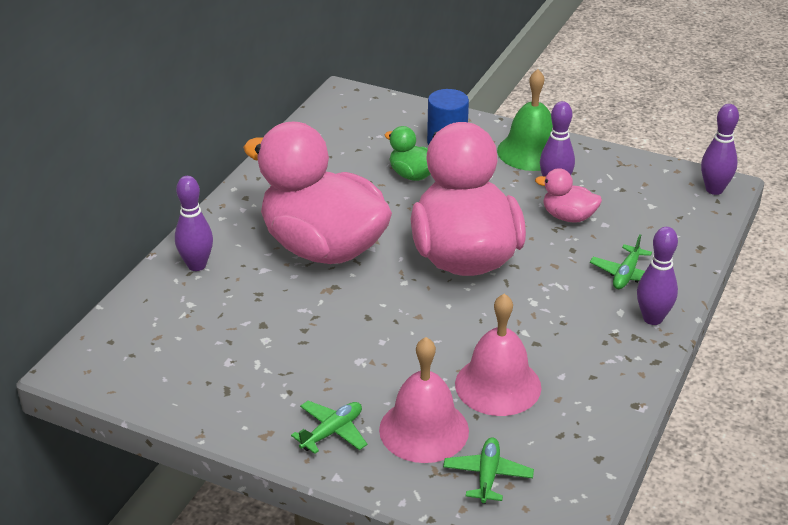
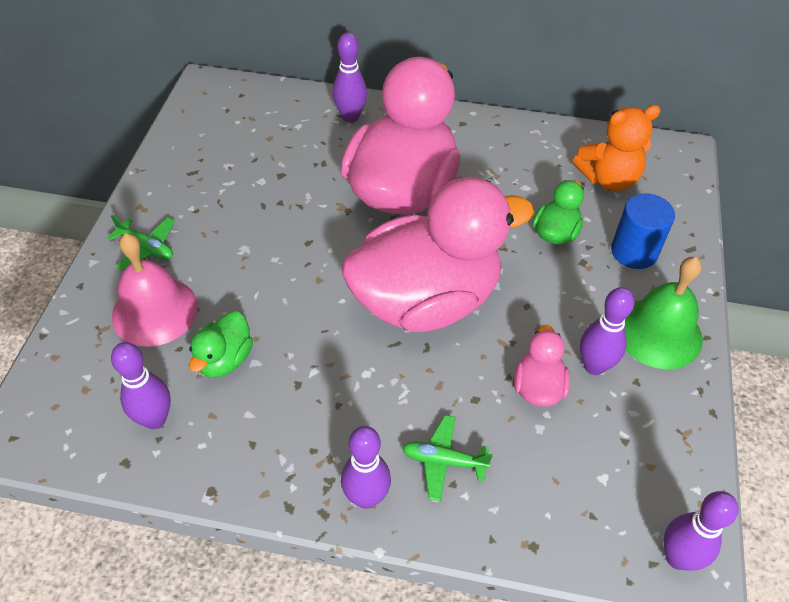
camera: 75 degrees right, 15 degrees up
green plane [443,438,534,504] -> none
pink bell [455,293,542,416] -> green duck [189,311,253,378]
none -> purple bowling pin [111,342,171,429]
none -> orange teddy bear [573,105,661,191]

